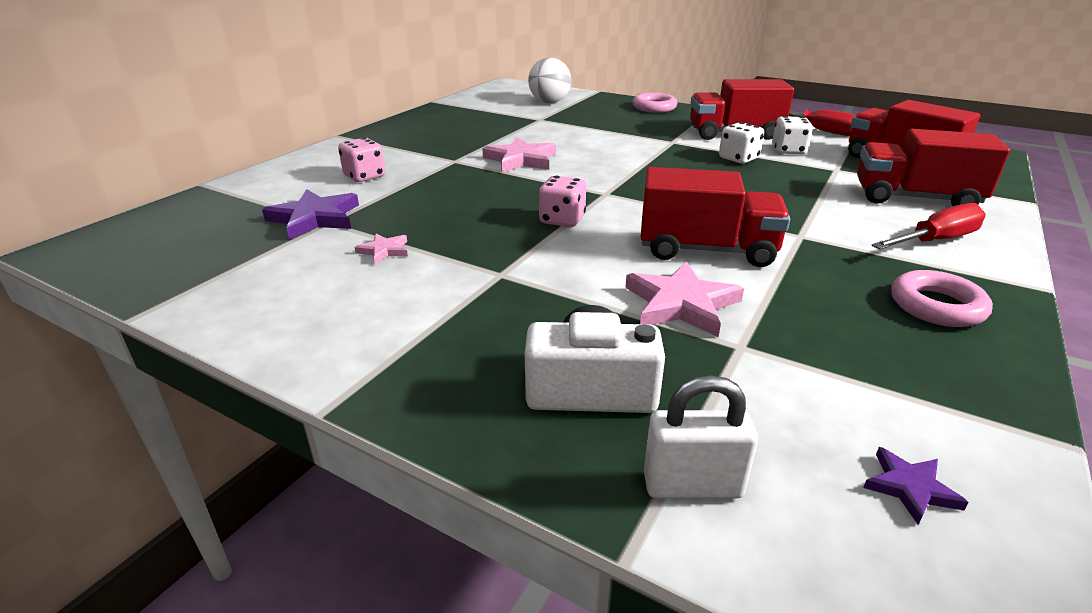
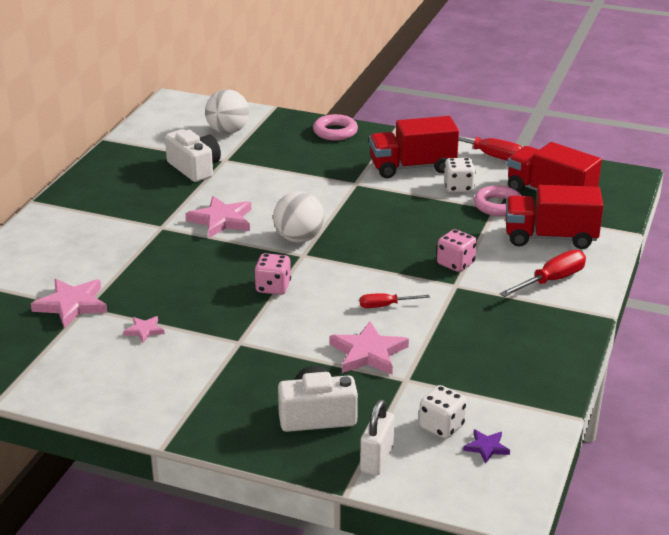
camera: 10 degrees left, 0 degrees up
purple star [262,189,359,240] -> pink star [31,279,108,328]
pink dice [338,137,385,182] -> pink dice moved to [437,229,477,272]
red truck [641,167,790,267] -> red screwdriver [360,293,430,308]
white padlock [644,375,758,499] -> white padlock turned 60 degrees counterclockwise [360,399,394,475]
white dice [719,122,764,163] -> white dice moved to [419,385,467,439]
pink ring [891,270,993,327] -> pink ring moved to [474,185,522,216]
none -> white camera [165,129,221,182]
none -> white ball [273,191,324,243]

